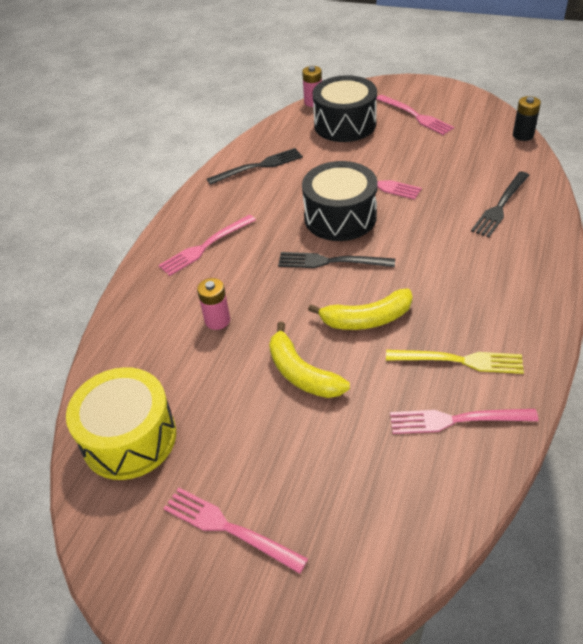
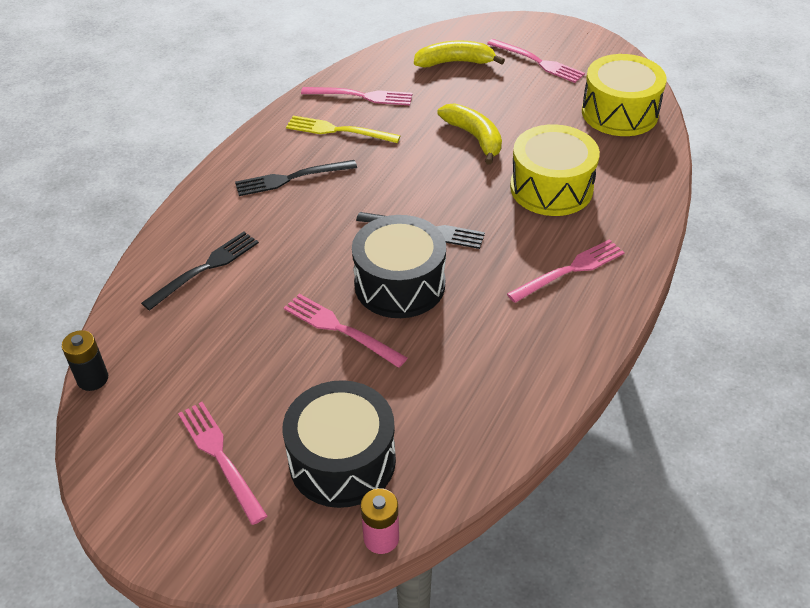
camera: 175 degrees left, 0 degrees up
pink battery [197,278,230,330] -> yellow drum [510,124,600,216]
black fork [207,148,303,185] -> black fork moved to [235,160,357,196]
yellow banana [308,289,413,330] -> yellow banana moved to [414,40,505,67]

